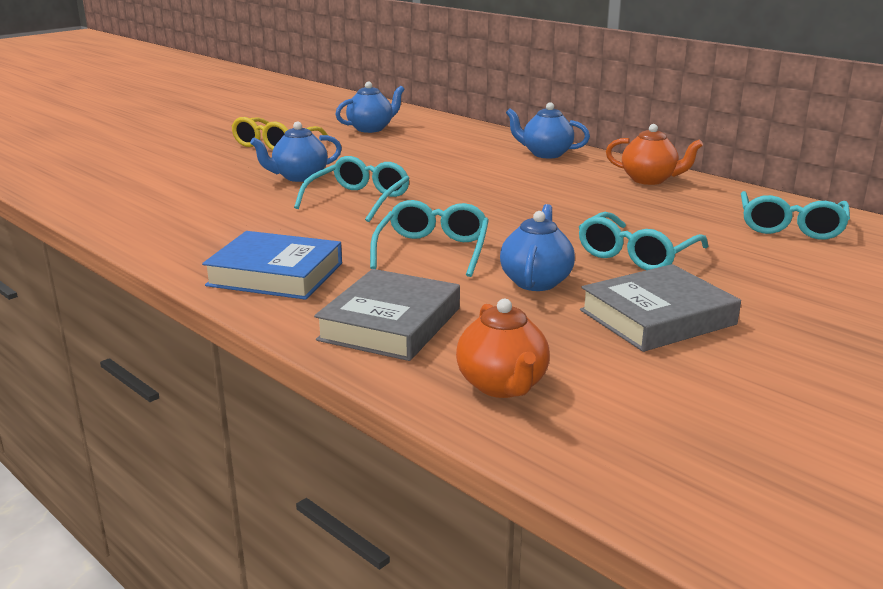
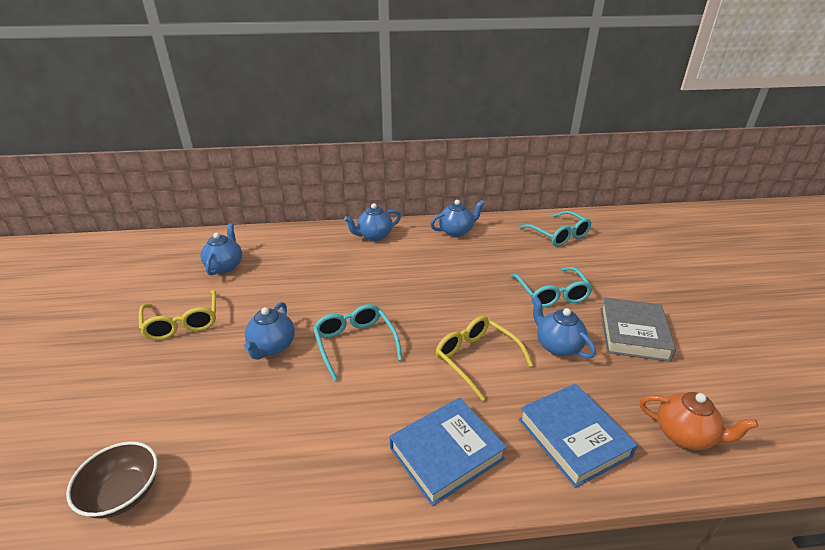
camera: 50 degrees left, 10 degrees up
grey book [314,269,460,361] -> blue book [519,384,638,488]
turquoise glasses [370,200,489,277] -> yellow glasses [436,316,533,401]
orange teapot [606,124,703,185] -> blue teapot [430,200,484,237]
none -> brown bowl [66,441,158,518]

